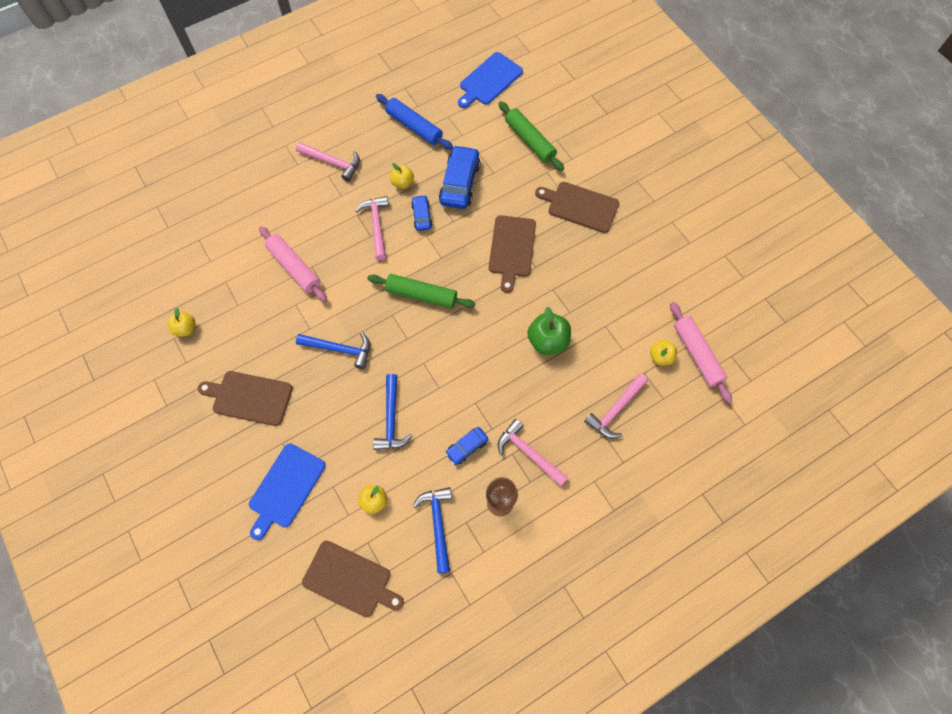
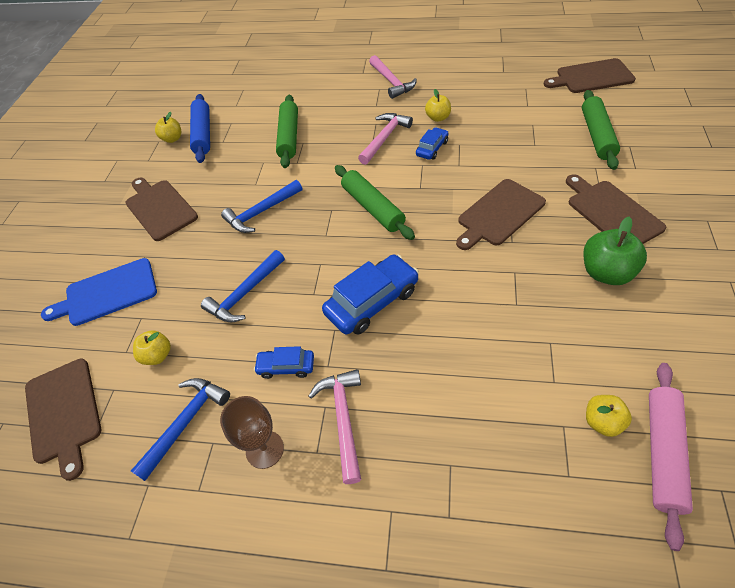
camera: 45 degrees right, 15 degrees down
pink rolling pin [259,226,327,302] -> green rolling pin [276,95,298,168]
blue hammer [296,332,370,369] -> blue hammer turned 90 degrees clockwise [221,180,302,233]
blue rolling pin [376,94,453,150] -> blue rolling pin moved to [190,94,210,163]
blue car [439,145,480,209] -> blue car moved to [322,254,419,335]
blue cutting board [458,52,523,108] -> brown cutting board [544,58,636,93]
green apple [527,307,571,355] -> green apple moved to [583,217,647,285]
pink hammer [584,373,648,438] -> none

